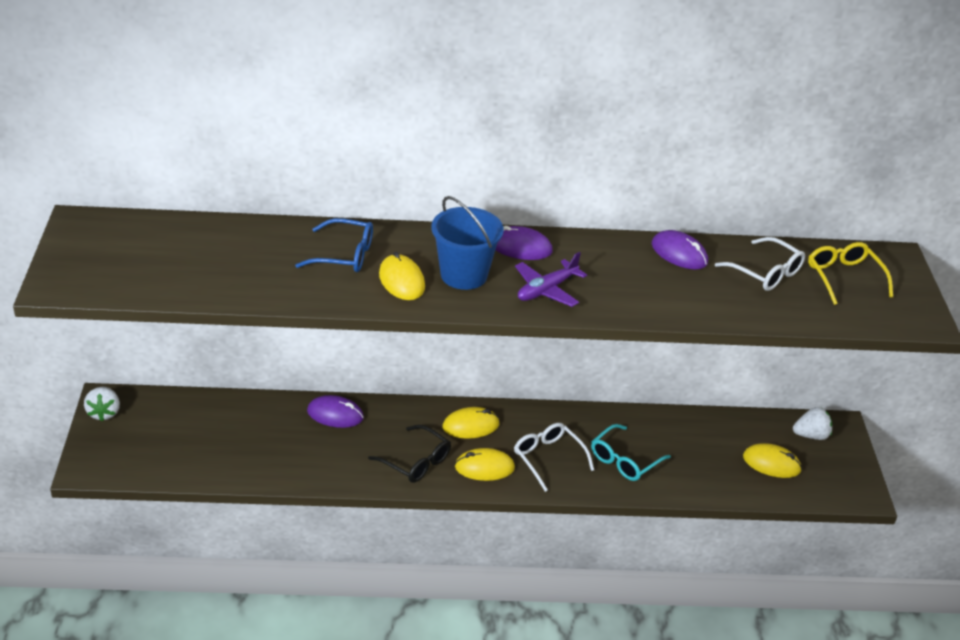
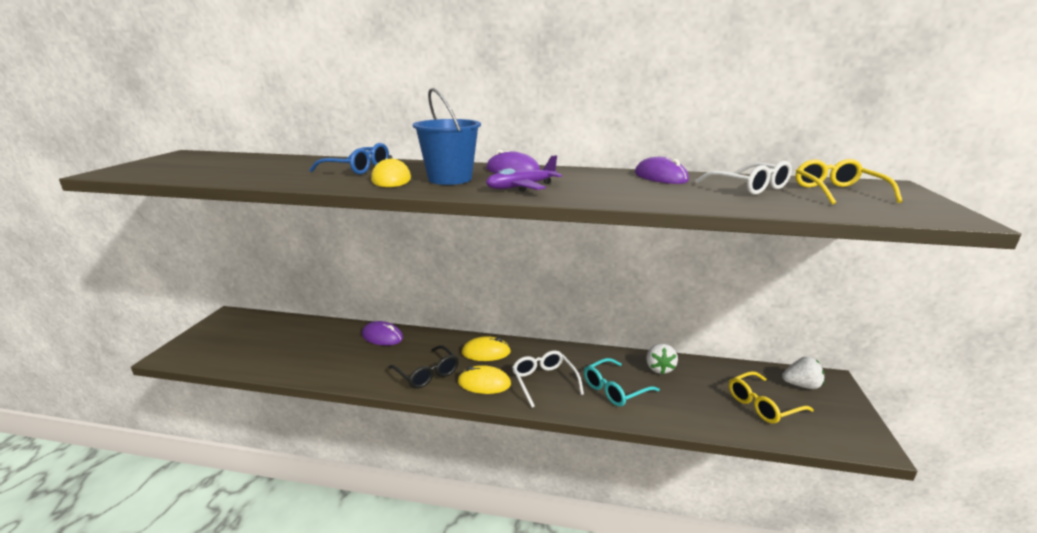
camera: 15 degrees right, 15 degrees down
white strawberry [84,387,120,421] -> white strawberry moved to [646,343,678,374]
yellow mouse [743,443,802,478] -> yellow glasses [729,371,814,423]

